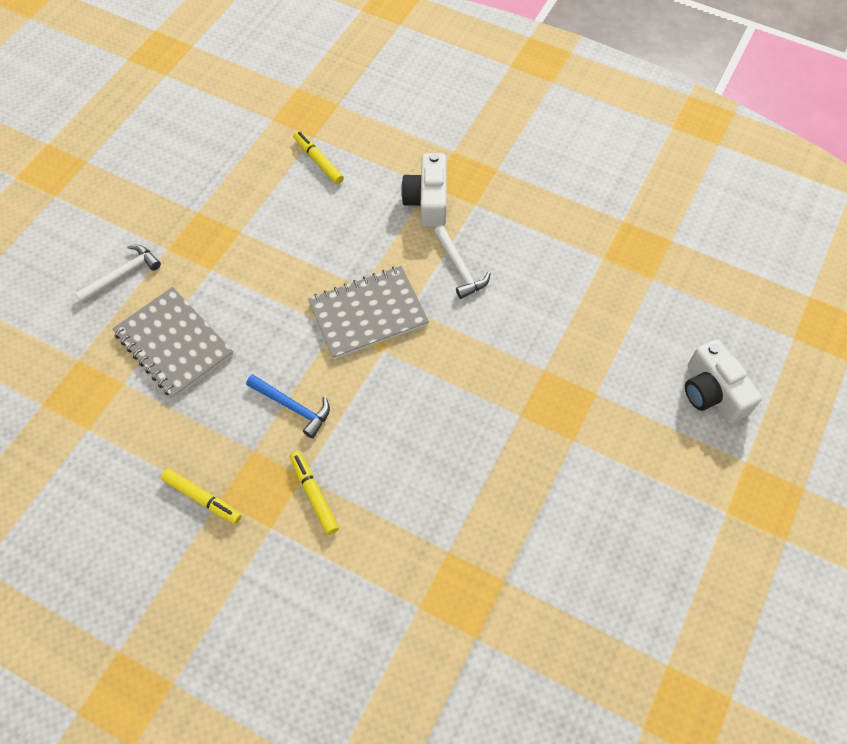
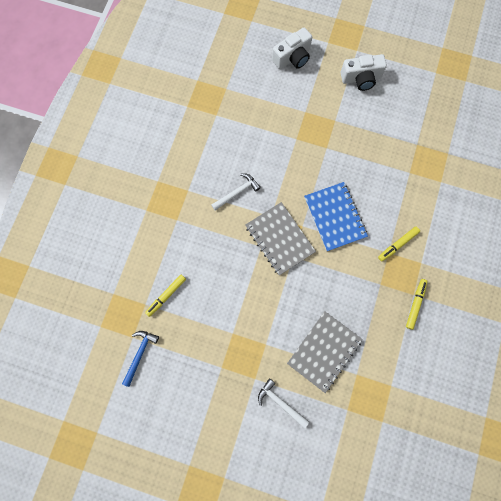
camera: 100 degrees left, 15 degrees up
blue hammer [246,374,330,438] -> blue hammer moved to [122,331,159,387]
white camera [401,153,447,227] -> white camera moved to [341,54,387,91]
none -> blue notebook [304,182,368,251]

